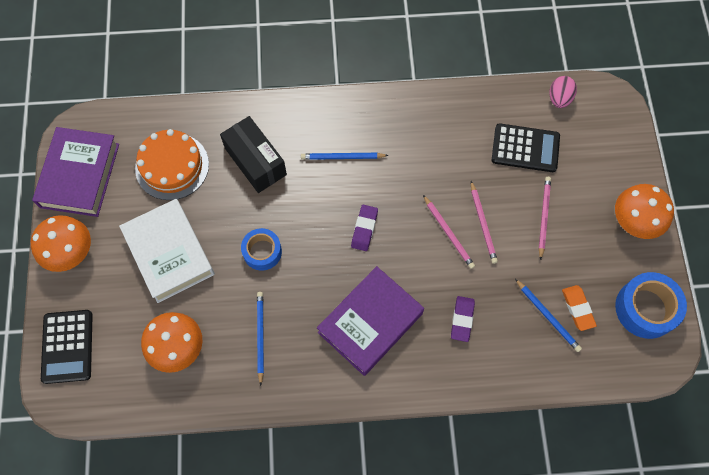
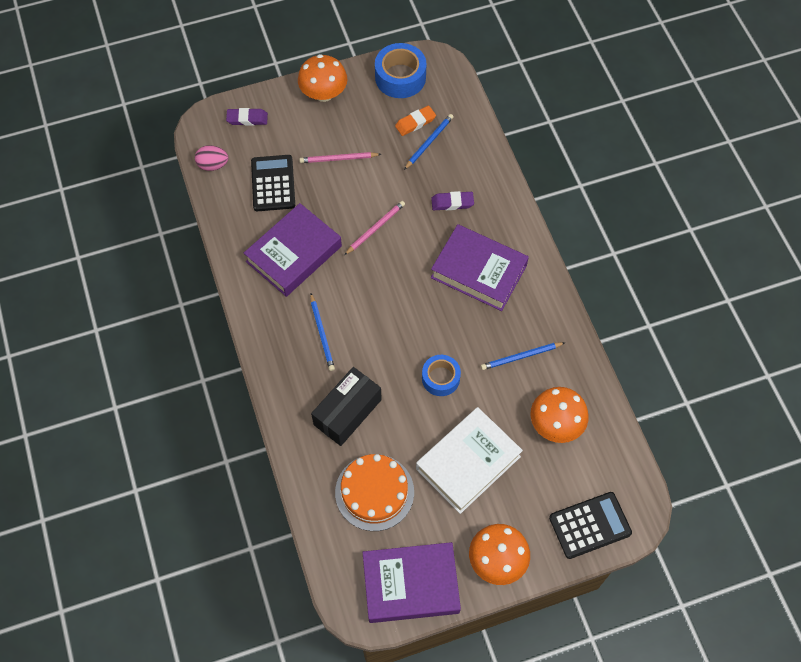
camera: 105 degrees left, 5 degrees down
purple eraser [351,205,378,251] -> purple eraser moved to [226,108,268,126]
pink pencil [471,181,498,264] -> none
none -> purple book [244,203,342,297]

